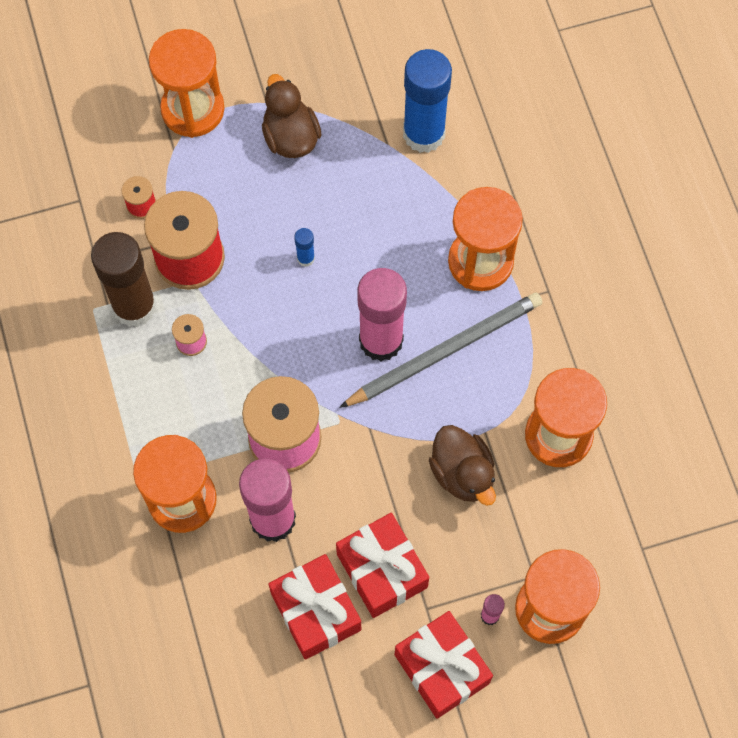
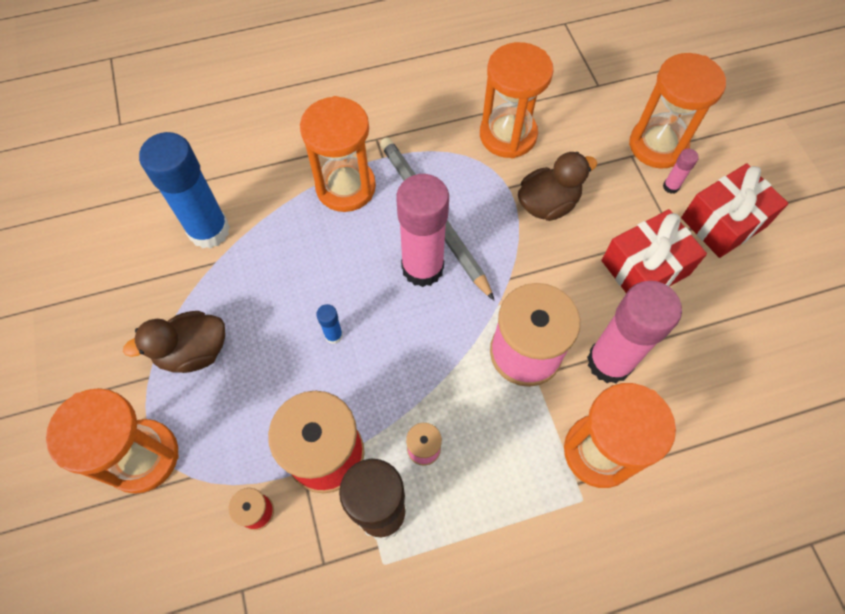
camera: 90 degrees left, 5 degrees down
red gift [268,554,361,660] -> none

